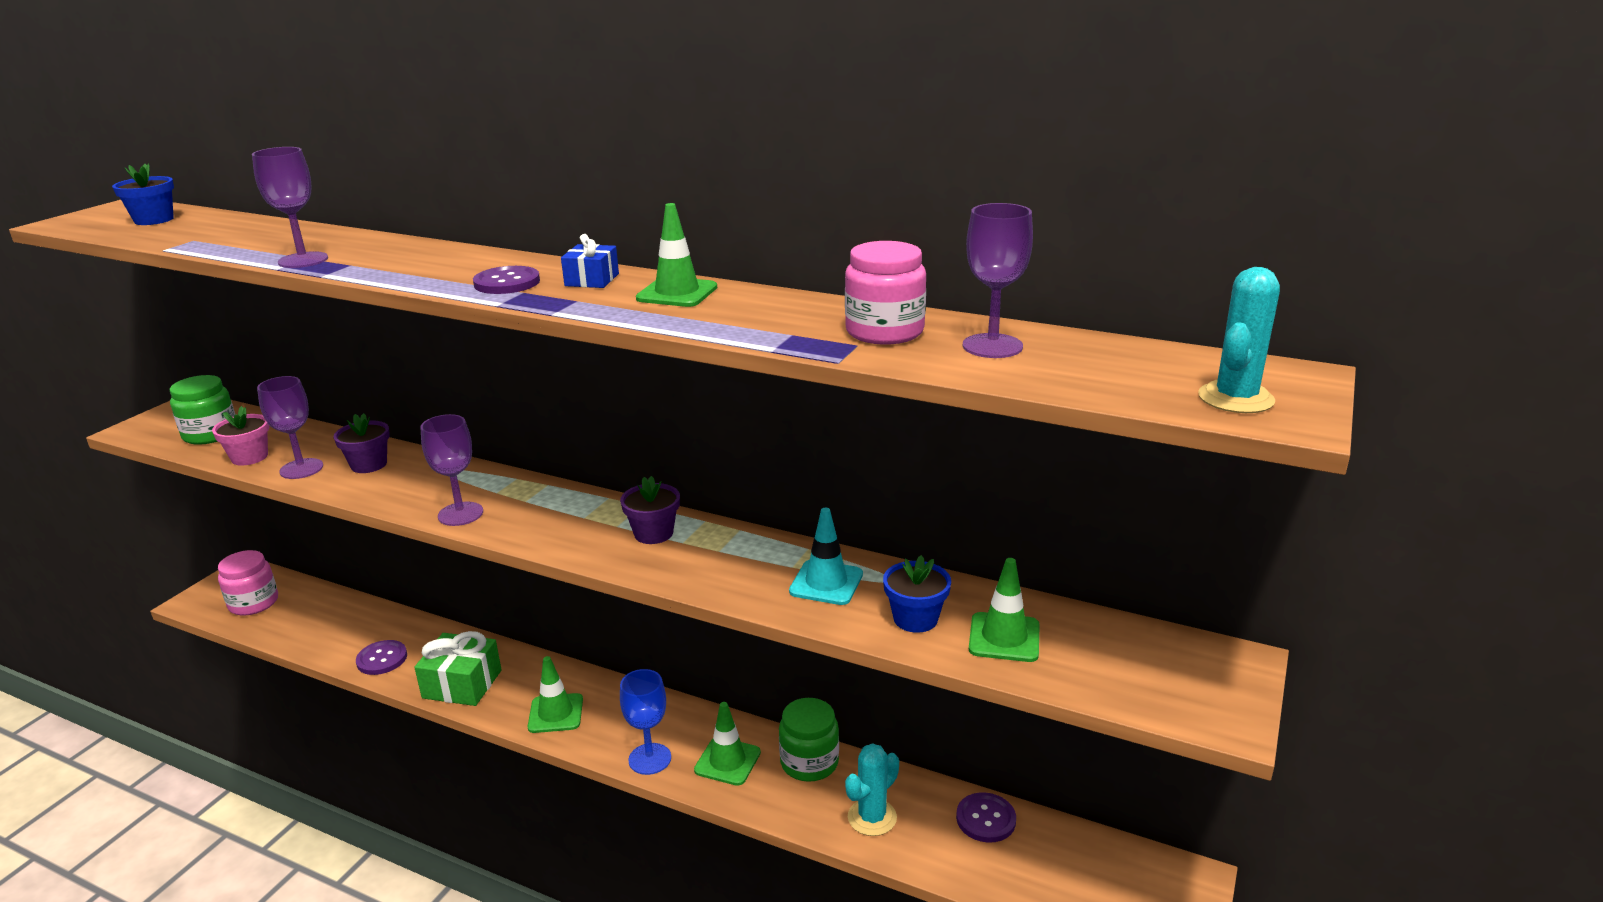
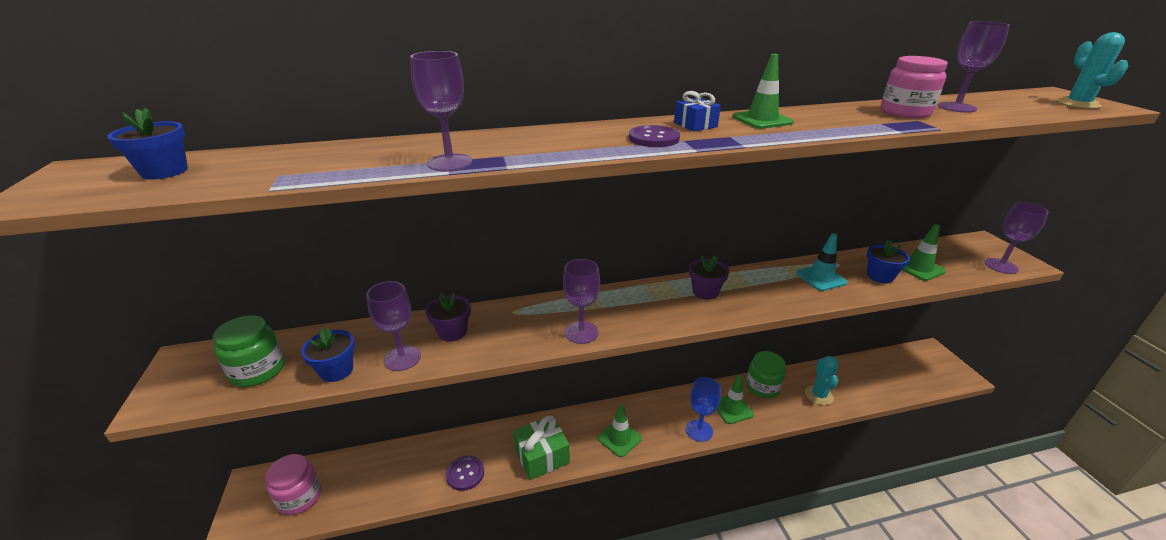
camera: 40 degrees left, 5 degrees up
pink flower pot [212,406,269,466] -> blue flower pot [301,327,355,382]
purple button [956,792,1016,843] -> none
none -> purple goblet [985,202,1049,274]

